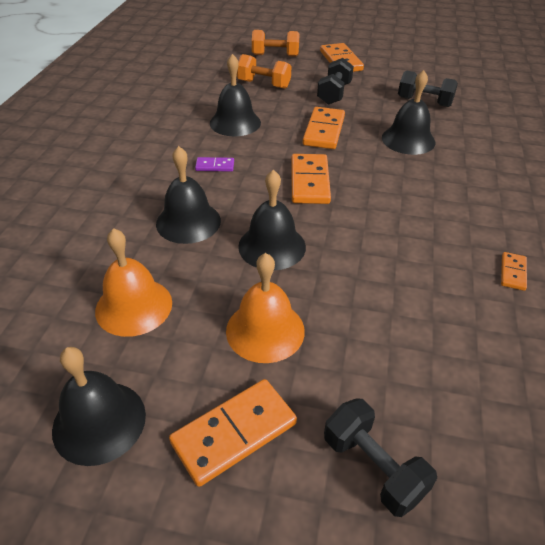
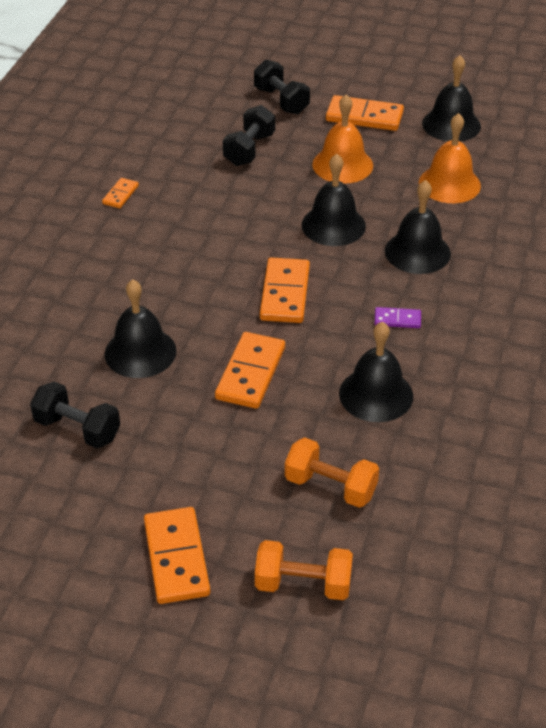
camera: 175 degrees left, 0 degrees up
orange domino [169,379,297,487] -> orange domino turned 45 degrees clockwise [326,95,404,131]
black dumbbell [317,58,354,105] -> black dumbbell moved to [223,105,275,166]

